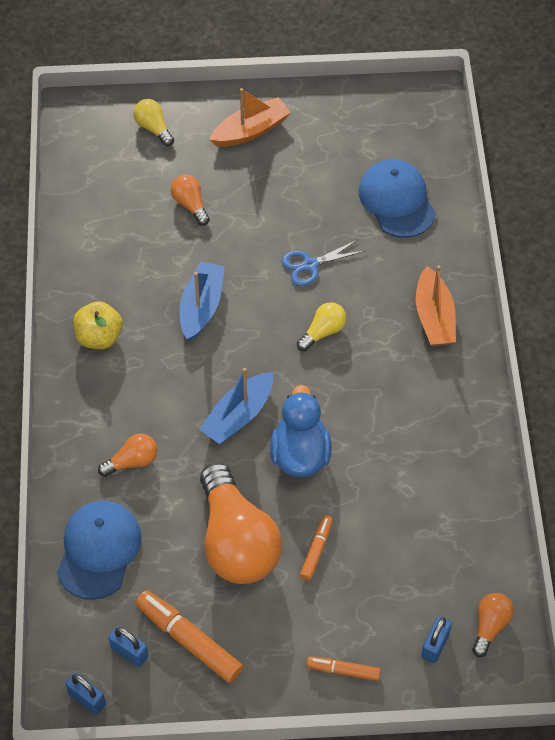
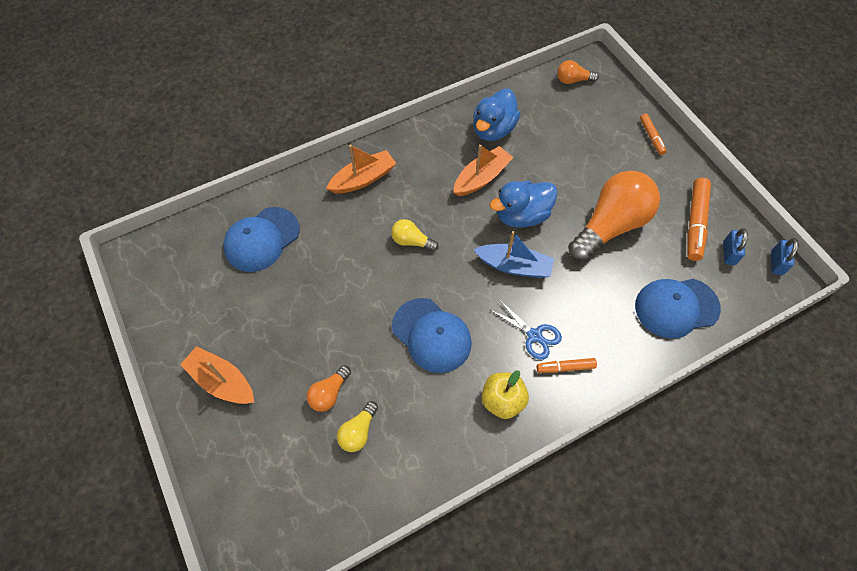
camera: 115 degrees left, 5 degrees up
orange light bulb [98,434,157,477] -> none
yellow light bulb [133,99,174,146] -> yellow light bulb moved to [337,401,378,452]
blue boat [180,261,225,341] -> blue cap [392,298,472,373]
blue scissors [282,239,365,286] -> blue scissors moved to [489,300,562,360]
orange marker [300,516,333,581] -> orange marker moved to [537,358,597,373]
blue padlock [421,616,452,663] -> none
none -> orange boat [453,144,514,196]
none -> blue duck [473,89,520,141]

